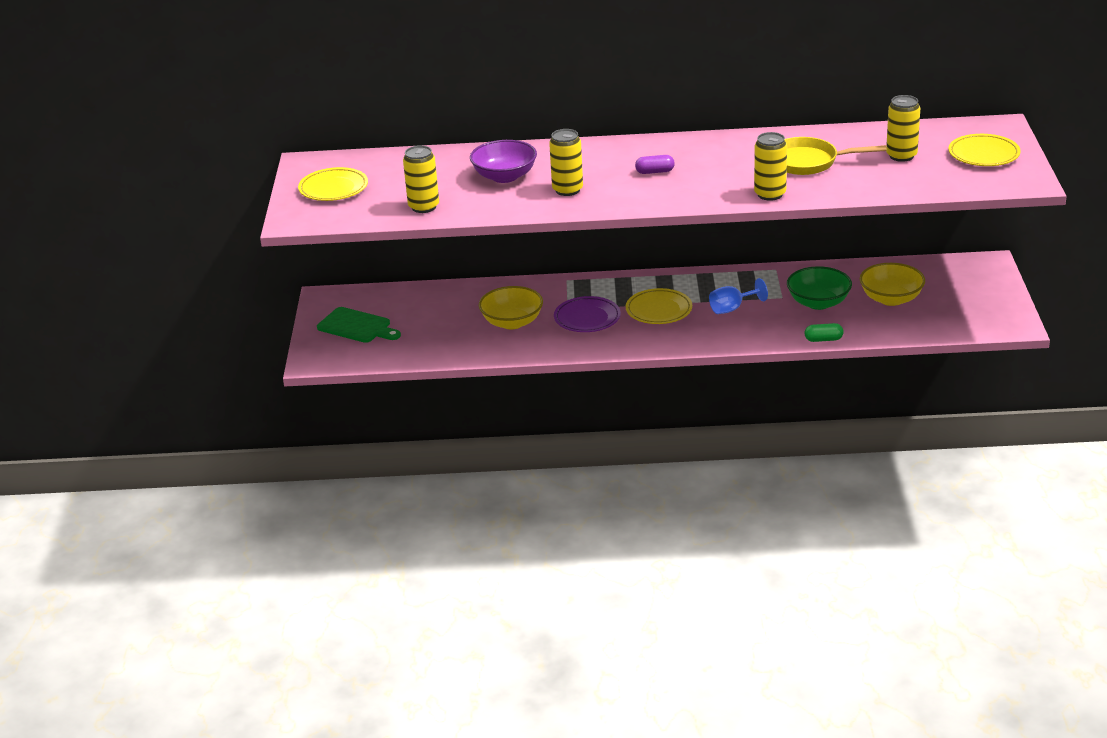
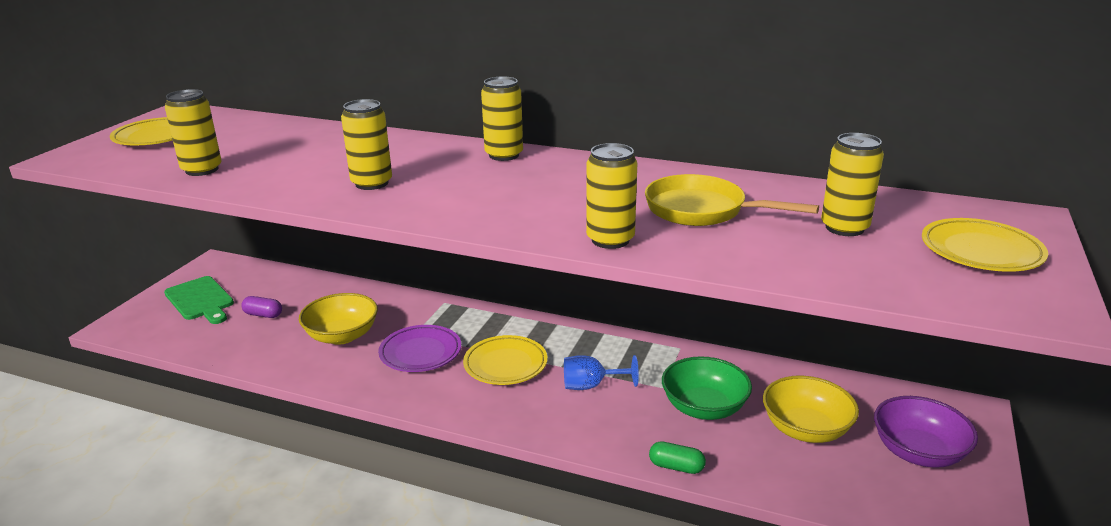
camera: 20 degrees right, 5 degrees down
purple bowl [470,140,537,183] -> purple bowl moved to [874,396,978,468]
purple capsule [635,155,674,174] -> purple capsule moved to [241,296,282,318]
none -> yellow can [481,76,523,161]

